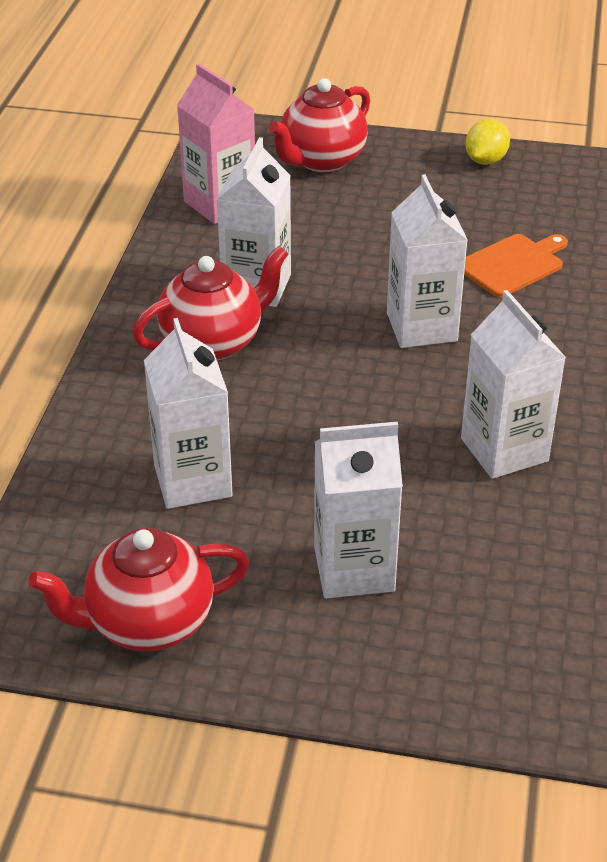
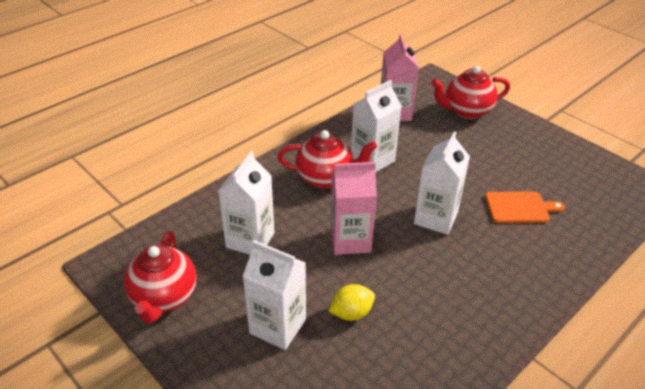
camera: 35 degrees right, 0 degrees up
red teapot [28,528,249,651] -> red teapot turned 105 degrees counterclockwise [124,231,197,323]
white carton [461,290,566,479] -> none
yellow lemon [465,119,510,165] -> yellow lemon moved to [329,284,375,321]
none -> pink carton [330,162,377,255]

